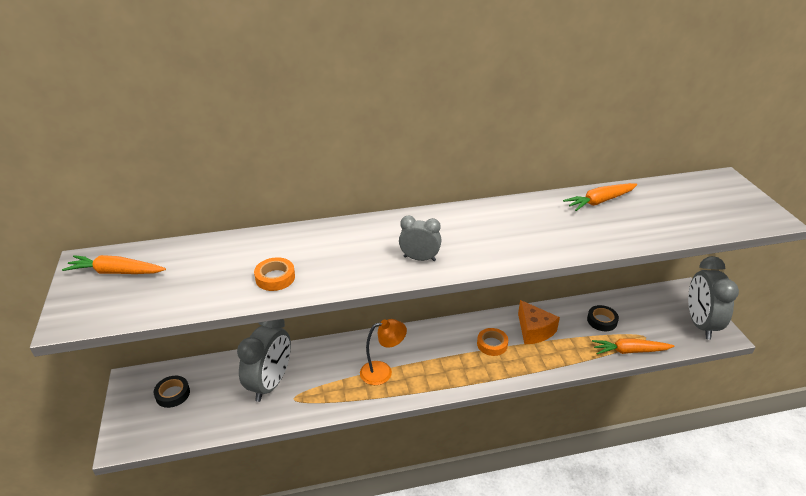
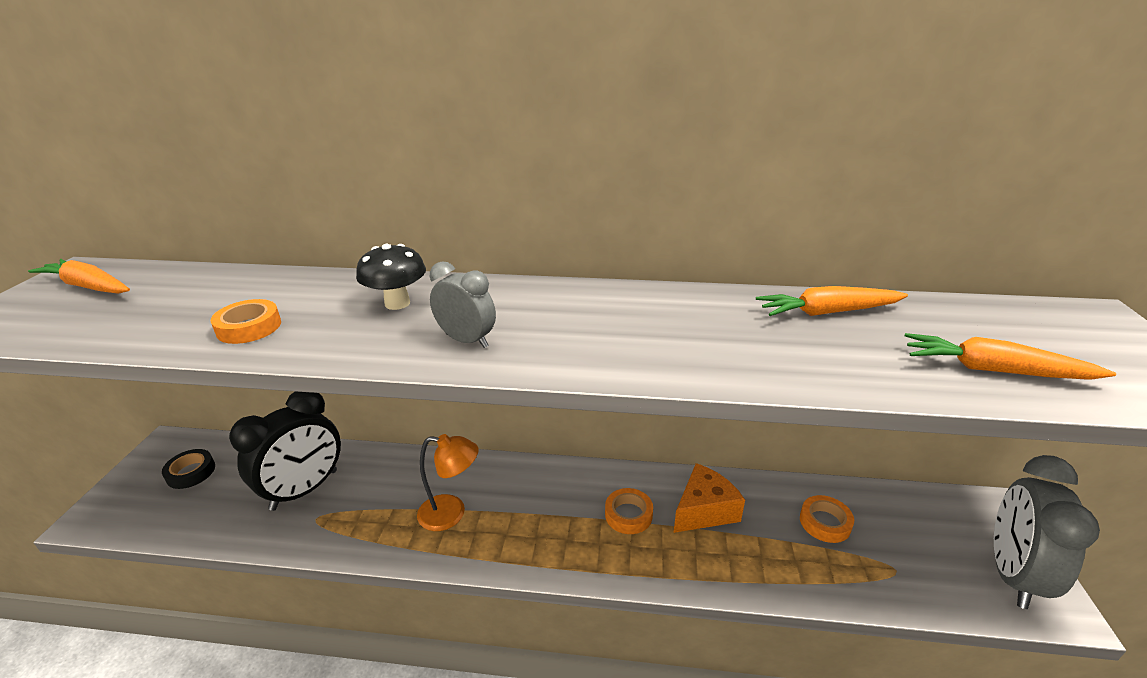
camera: 20 degrees right, 5 degrees down
grey clock [237,319,291,402] -> black clock [229,391,341,511]
orange cheese [518,300,560,345] -> orange cheese turned 120 degrees counterclockwise [674,463,745,533]
black tape [587,305,619,331] -> orange tape [800,495,854,543]
orange carrot [592,338,674,354] -> orange carrot moved to [904,333,1116,380]
none -> black mushroom [356,244,426,310]

